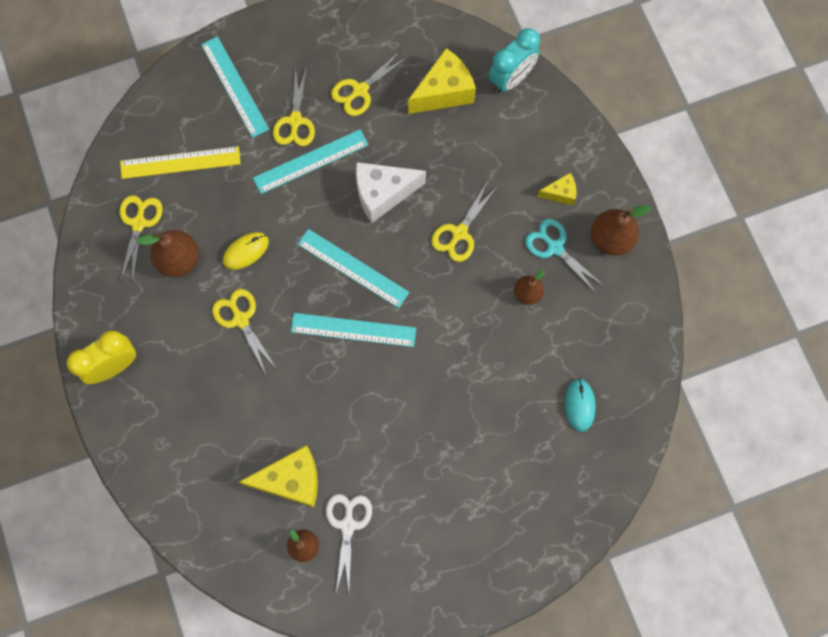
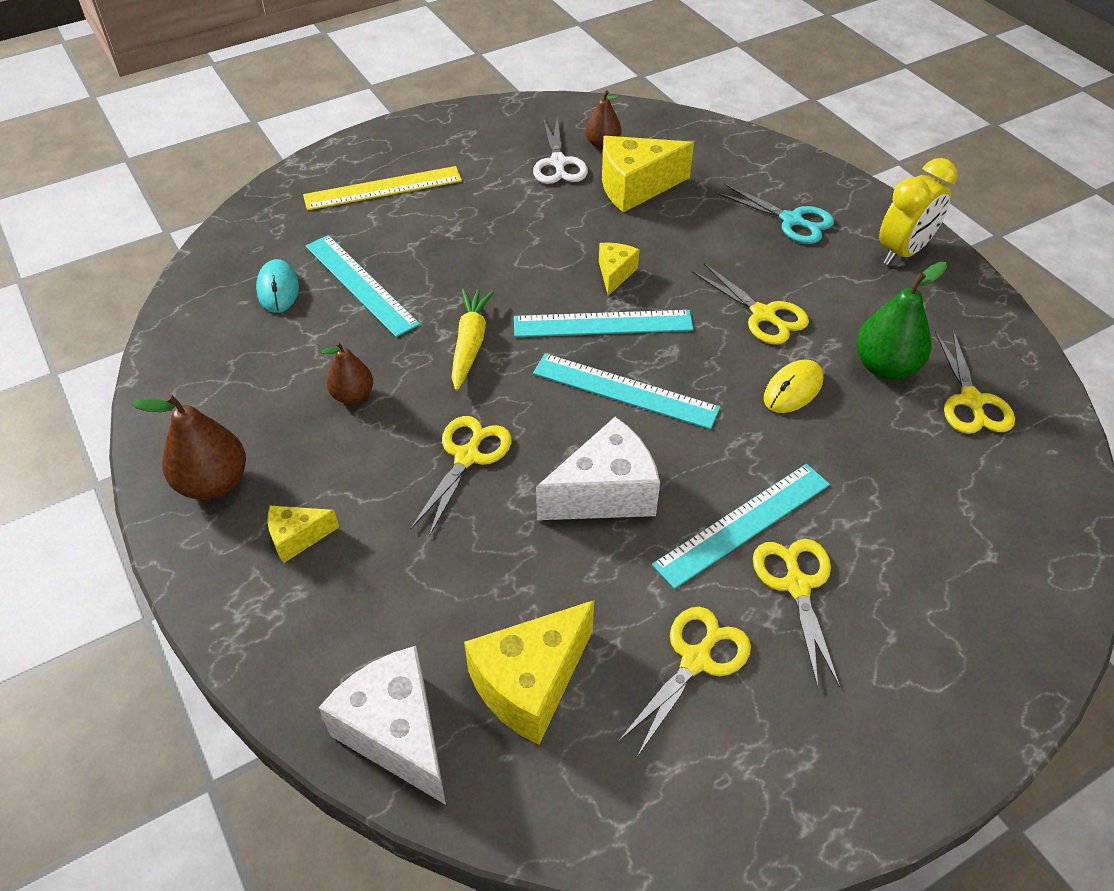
camera: 170 degrees right, 25 degrees down
yellow ruler [120,146,241,179] -> yellow ruler moved to [303,166,462,210]
brown pear [137,230,199,277] -> green pear [856,262,947,379]
turquoise ruler [201,37,269,138] -> turquoise ruler moved to [306,235,420,337]
turquoise clock [489,28,540,93] -> white cheese [319,646,446,805]
turquoise scissors [525,219,605,294] -> turquoise scissors moved to [716,184,834,244]
none -> yellow carrot [452,289,494,391]
none -> yellow cheese [599,243,639,296]

